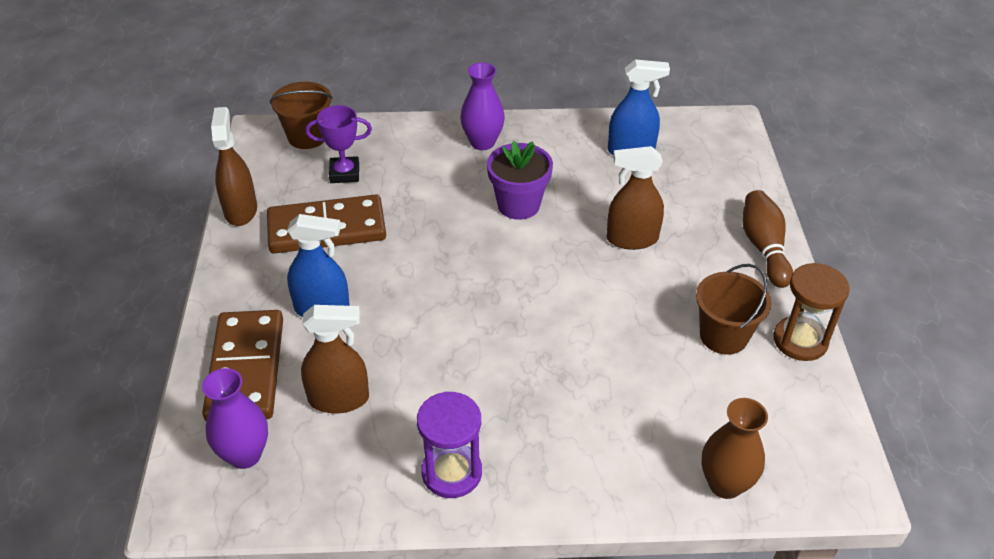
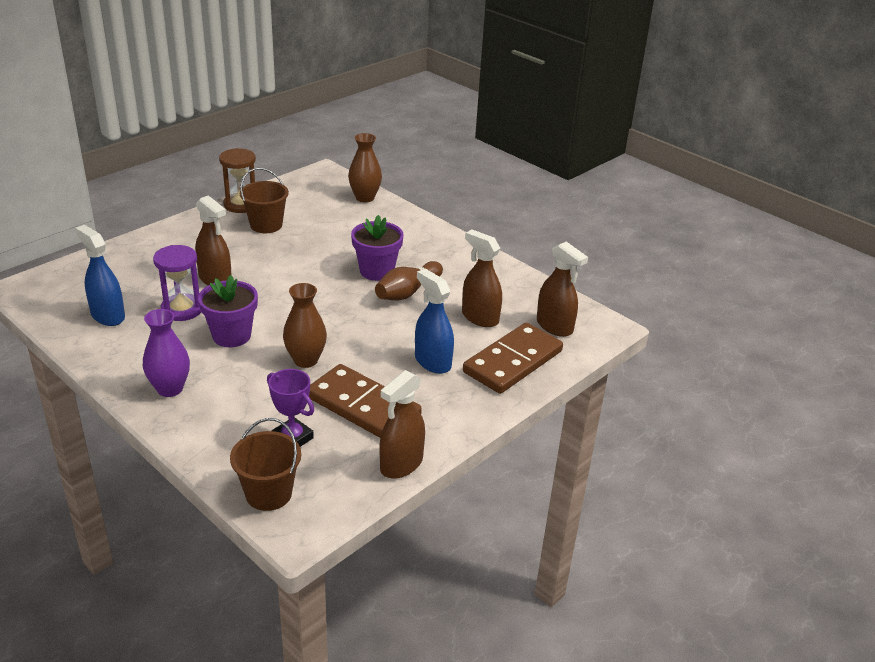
camera: 135 degrees left, 10 degrees down
purple vase [202,368,268,469] -> brown spray bottle [537,241,588,337]
purple hourglass [417,392,482,498] -> purple hourglass moved to [153,245,201,321]
brown bowling pin [742,190,793,288] -> brown bowling pin moved to [375,261,443,300]
none -> brown vase [283,283,327,368]
none -> purple flower pot [351,215,404,281]

